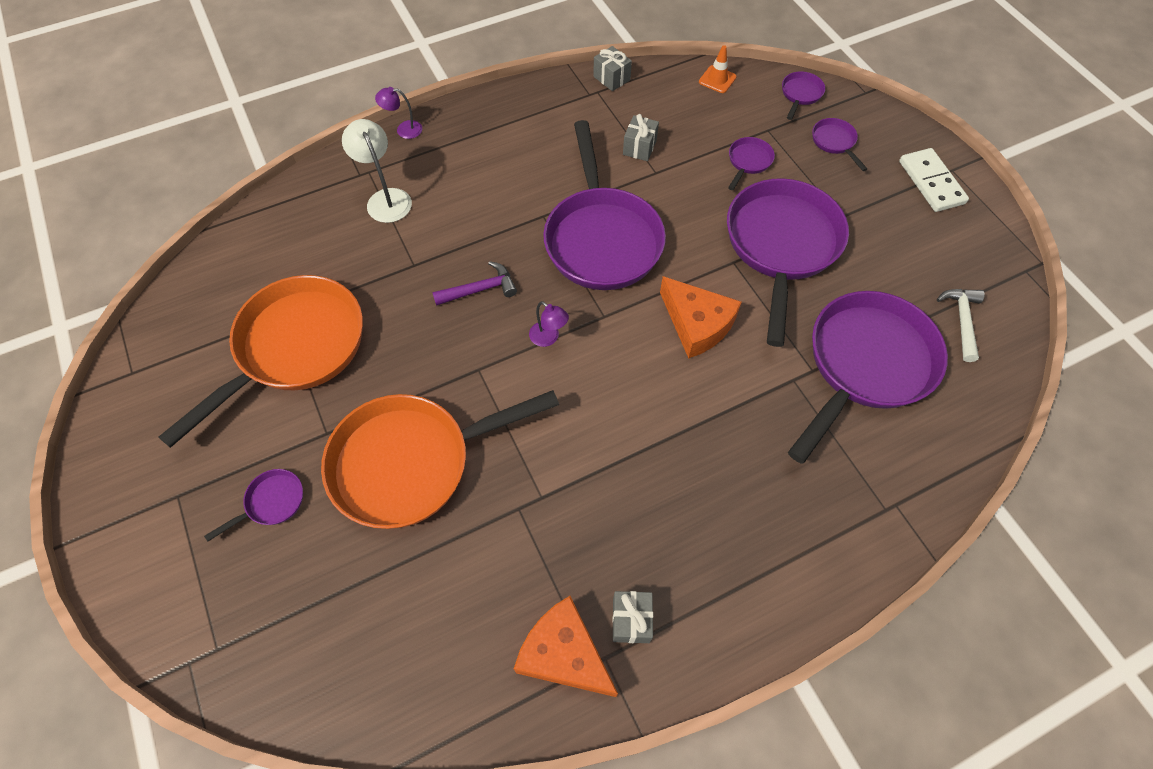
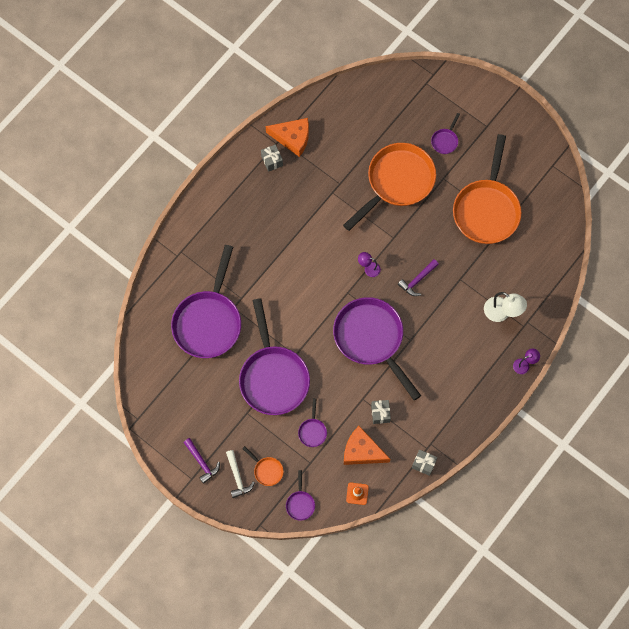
camera: 155 degrees right, 10 degrees up
orange cheese [660,276,742,359] -> orange cheese moved to [344,426,390,465]
purple pan [812,118,867,171] -> orange pan [242,446,284,486]
white domino [899,148,969,212] -> purple hammer [183,438,220,484]
white hammer [937,289,985,362] -> white hammer moved to [226,450,255,498]

